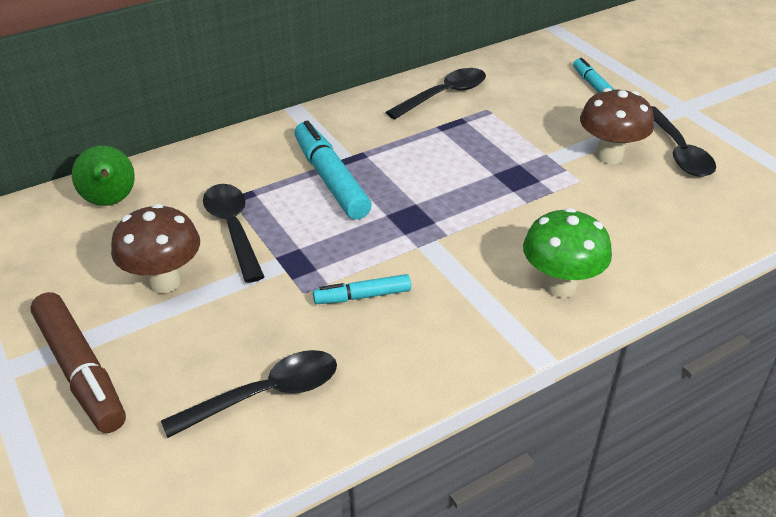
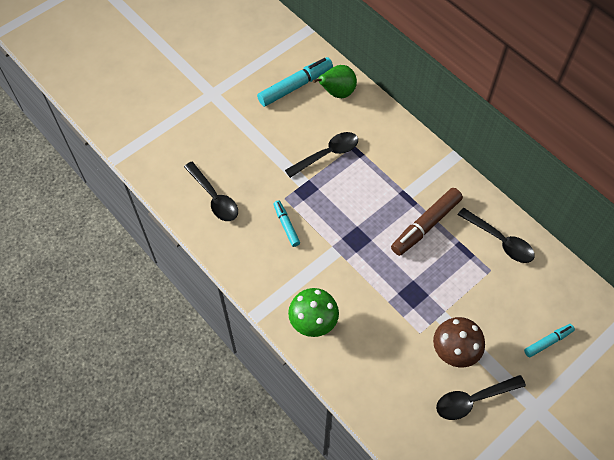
camera: 80 degrees right, 20 degrees up
brown marker [30,292,126,433] -> brown marker moved to [391,188,463,256]
brown mushroom [111,204,200,293] -> none
turquoise marker [294,120,372,220] -> turquoise marker moved to [257,57,333,107]

